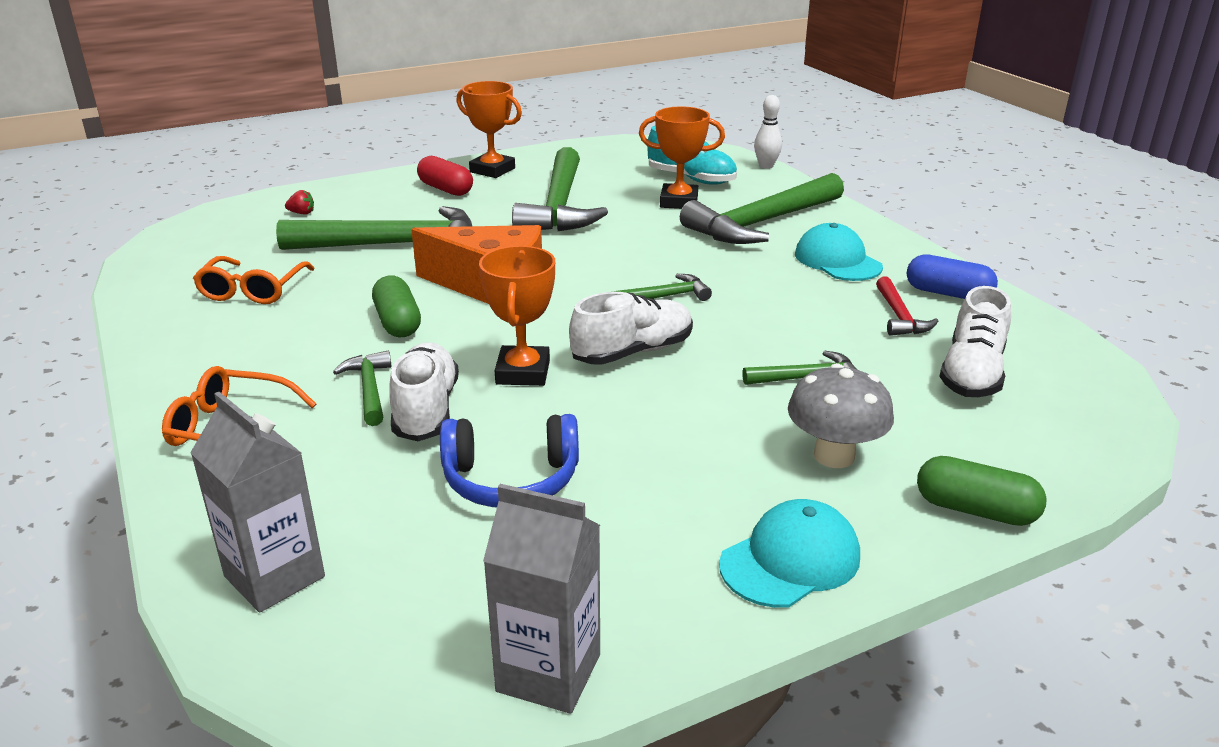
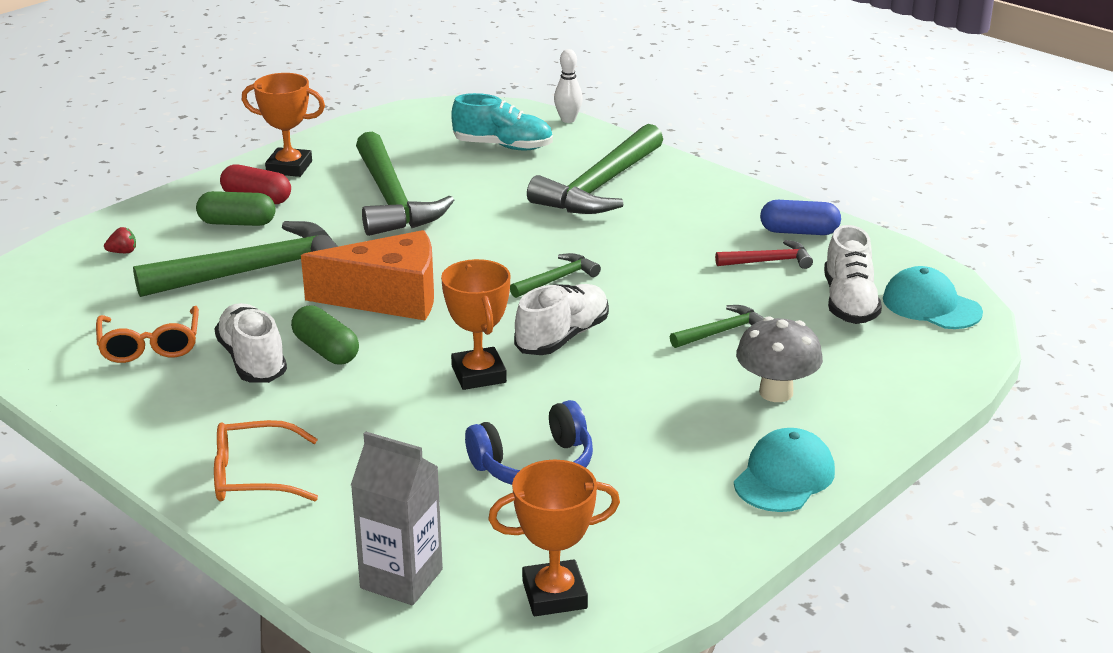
camera: 20 degrees left, 0 degrees up
green hammer [333,351,391,426] -> none
white shoe [389,342,459,441] -> white shoe moved to [214,303,287,383]
grey carton [483,484,600,714] -> none
orange trophy [639,106,725,209] -> orange trophy moved to [488,460,620,616]
turquoise cap [795,223,883,281] -> turquoise cap moved to [883,266,983,329]
red hammer [876,277,938,336] -> red hammer turned 75 degrees counterclockwise [715,240,813,269]
green capsule [917,456,1047,526] -> green capsule moved to [196,191,276,226]

